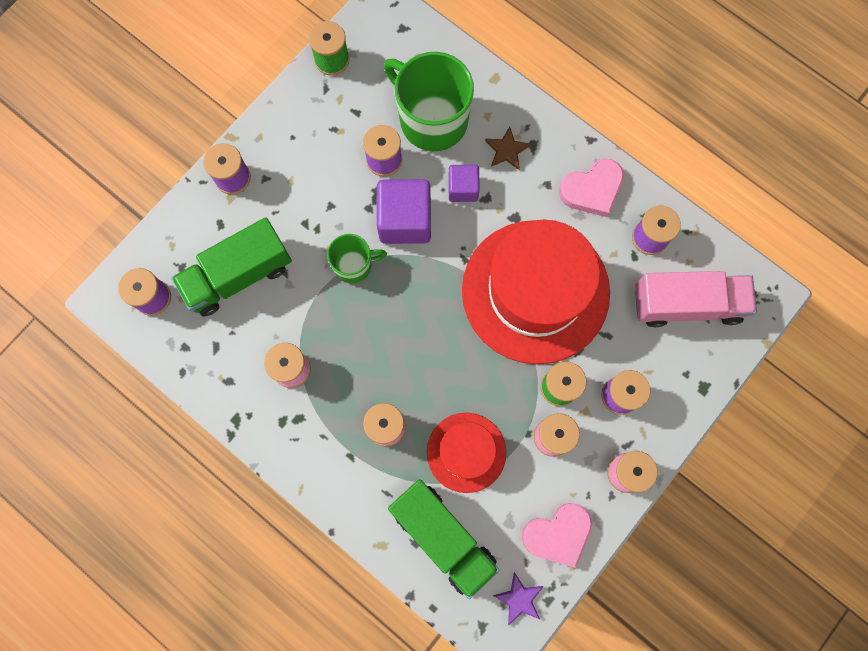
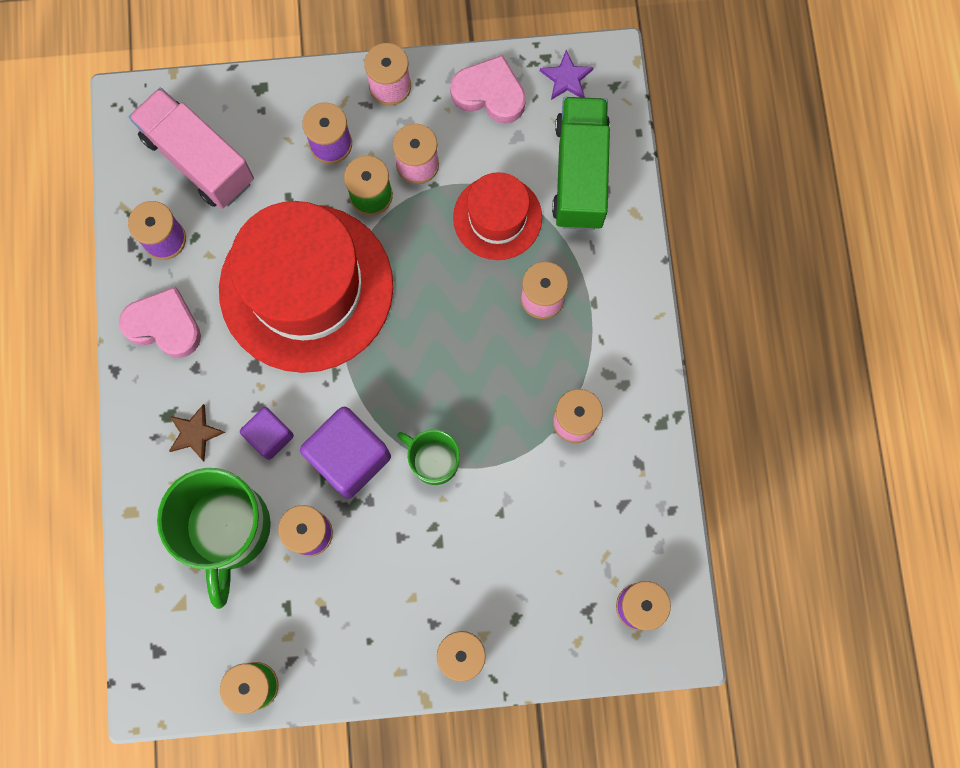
camera: 135 degrees left, 0 degrees up
green truck [172,217,292,317] -> none

